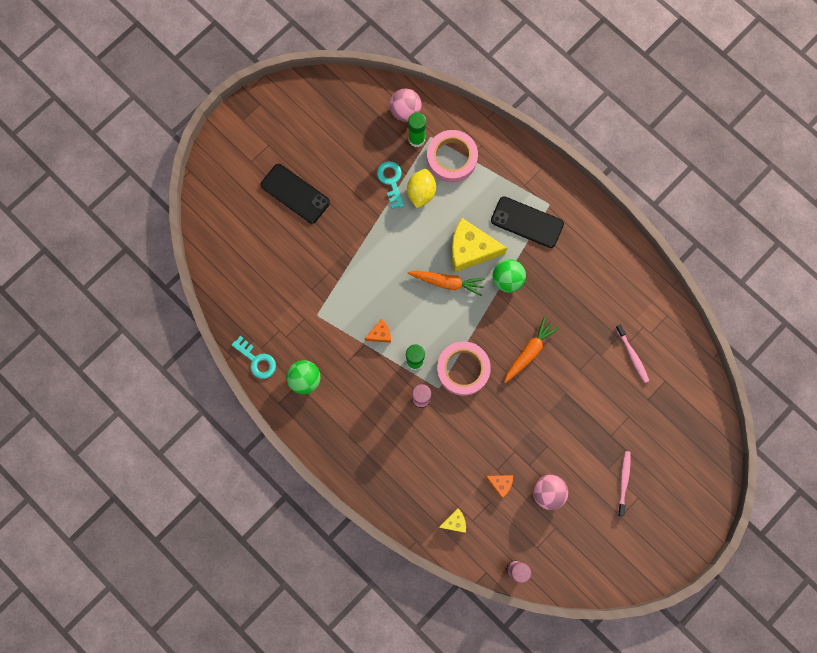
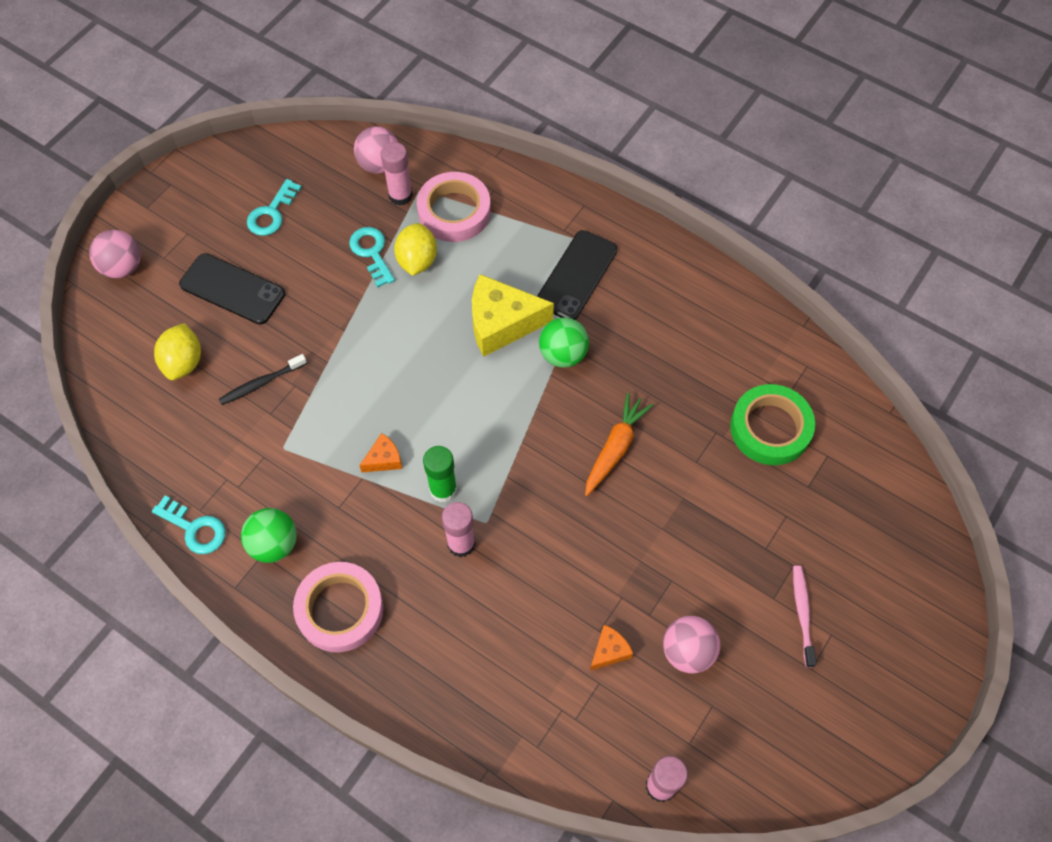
camera: 10 degrees left, 15 degrees down
orange carrot [407,271,485,296] -> none
green glue stick [408,112,426,147] -> pink glue stick [381,142,413,206]
pink tape [437,341,491,396] -> pink tape moved to [293,562,384,652]
yellow cheese [439,508,466,533] -> none
orange cheese [485,475,513,498] -> orange cheese turned 60 degrees counterclockwise [590,625,633,670]
black phone [491,196,564,248] -> black phone turned 75 degrees counterclockwise [537,230,618,320]
pink toothbrush [615,324,649,383] -> green tape [730,384,815,465]
none -> pink ball [89,230,141,278]
none -> yellow lemon [154,323,201,380]
none -> black toothbrush [219,354,307,405]
none -> turquoise key [247,179,302,236]

